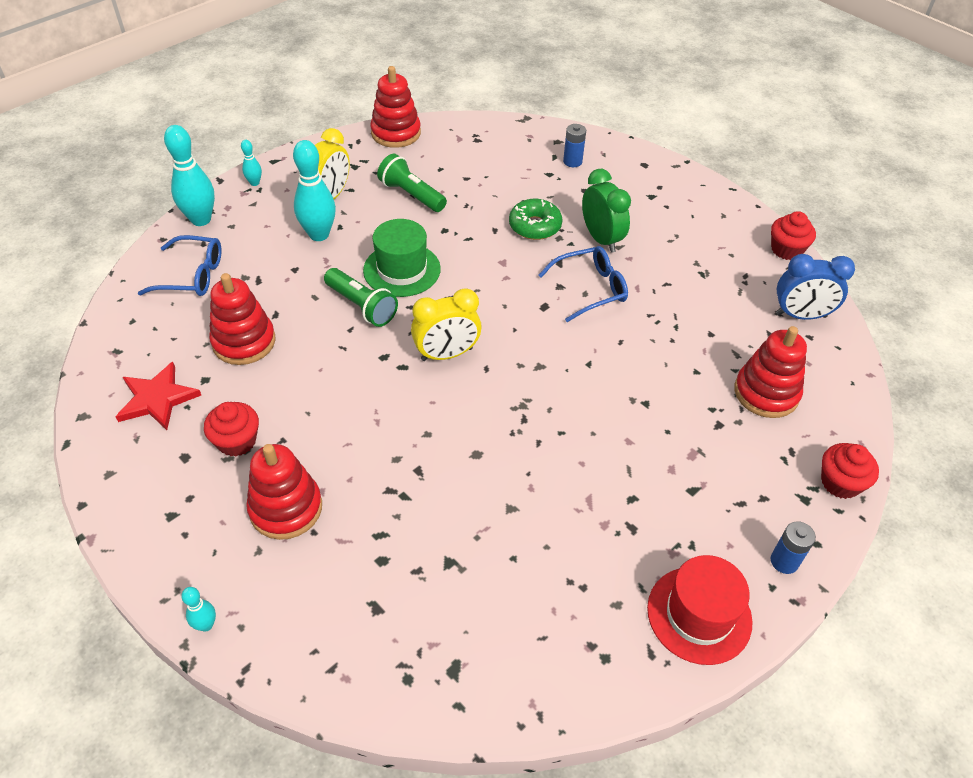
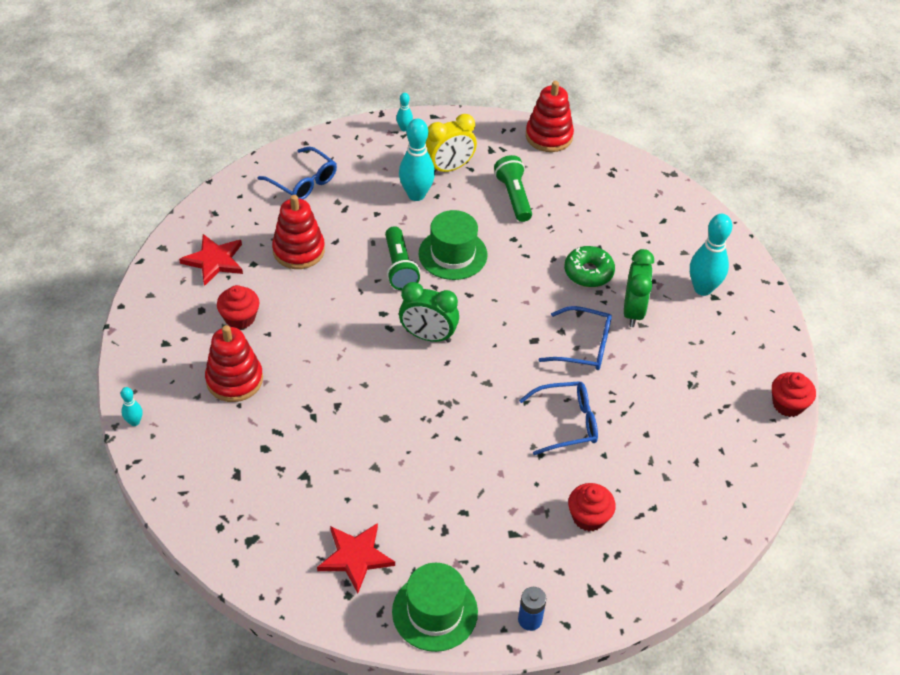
camera: 35 degrees right, 0 degrees up
turquoise bowling pin [164,125,215,226] -> turquoise bowling pin moved to [690,214,732,296]
yellow clock [411,288,482,361] -> green clock [399,282,459,342]
blue battery [563,124,586,167] -> none
red hat [647,555,753,665] -> green hat [392,563,478,652]
red stacking toy [734,326,807,418] -> none
blue clock [776,254,855,320] -> none
red cupcake [821,443,879,499] -> red cupcake moved to [568,483,616,531]
none -> red star [317,523,395,593]
none -> blue glasses [519,381,598,455]

